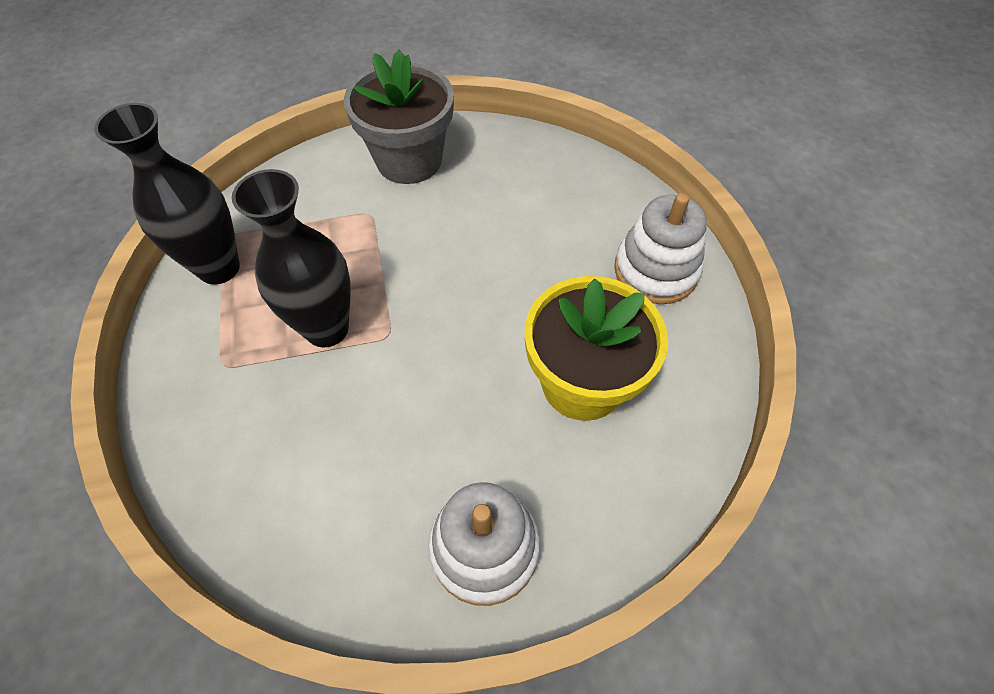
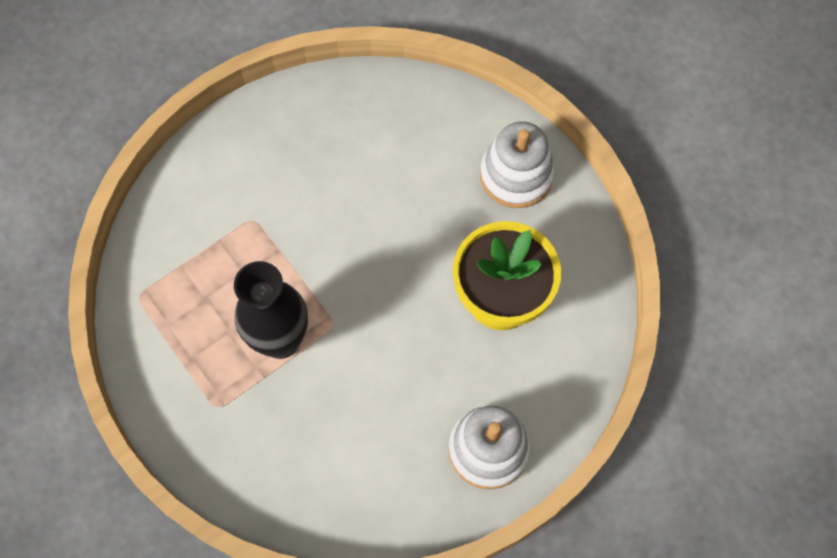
camera: 25 degrees left, 10 degrees up
black vase [94,103,240,285] -> none
grey flower pot [344,50,454,184] -> none

